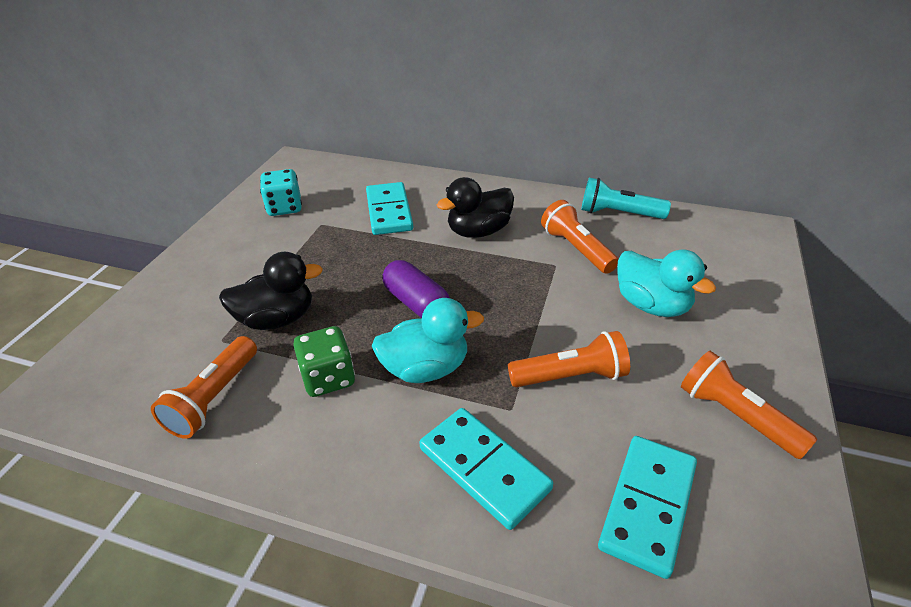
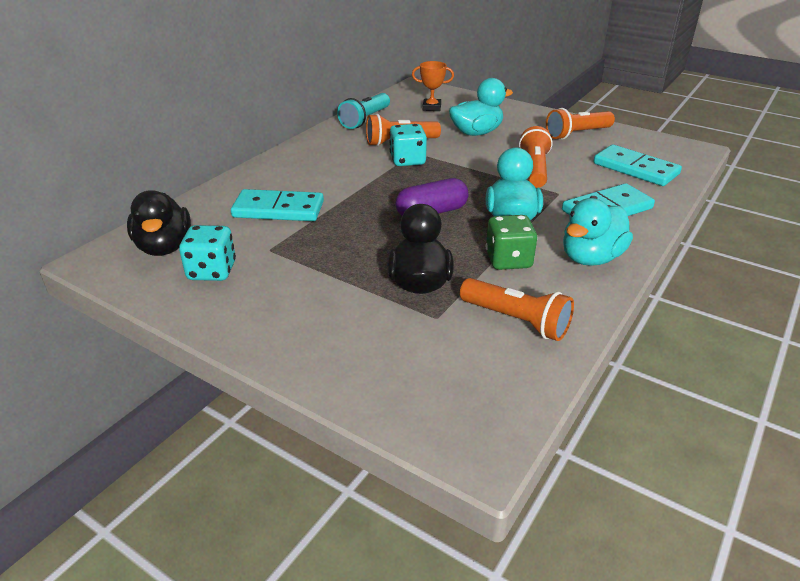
camera: 75 degrees left, 5 degrees down
black duck [437,177,514,238] -> black duck moved to [127,190,191,256]
none -> turquoise dice [389,124,427,166]
none -> orange trophy [412,61,454,111]
none -> turquoise duck [563,198,633,266]

